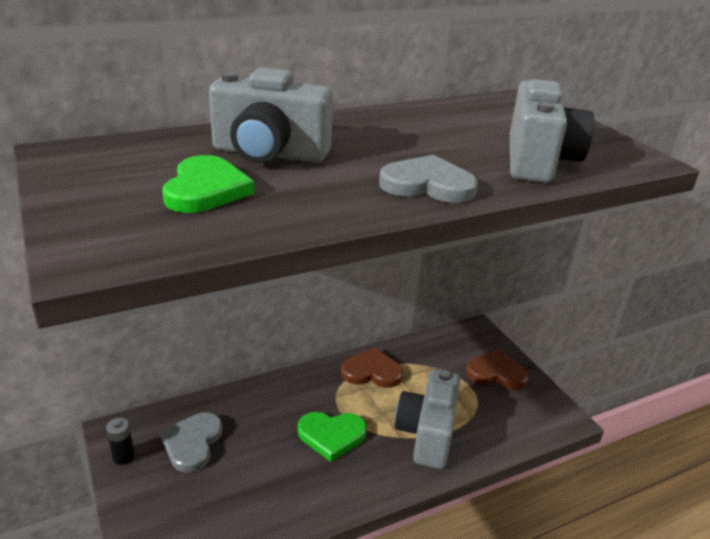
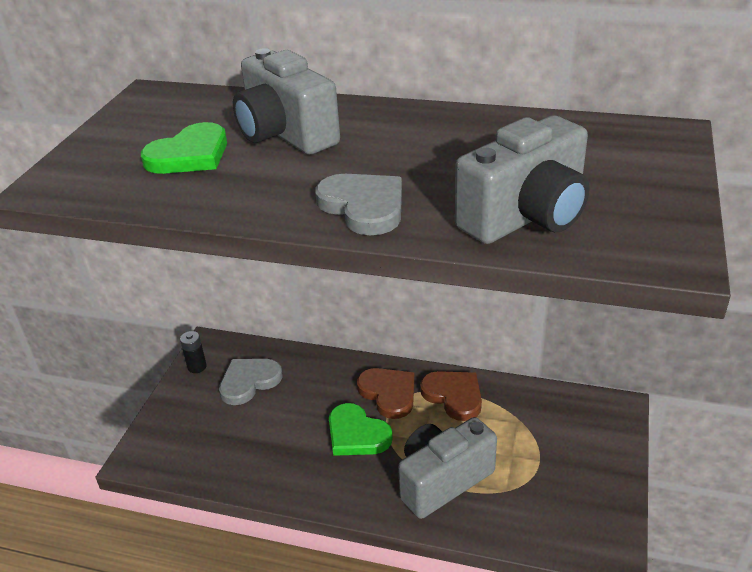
camera: 45 degrees right, 5 degrees up
brown heart [466,349,529,390] -> brown heart moved to [357,368,415,419]

